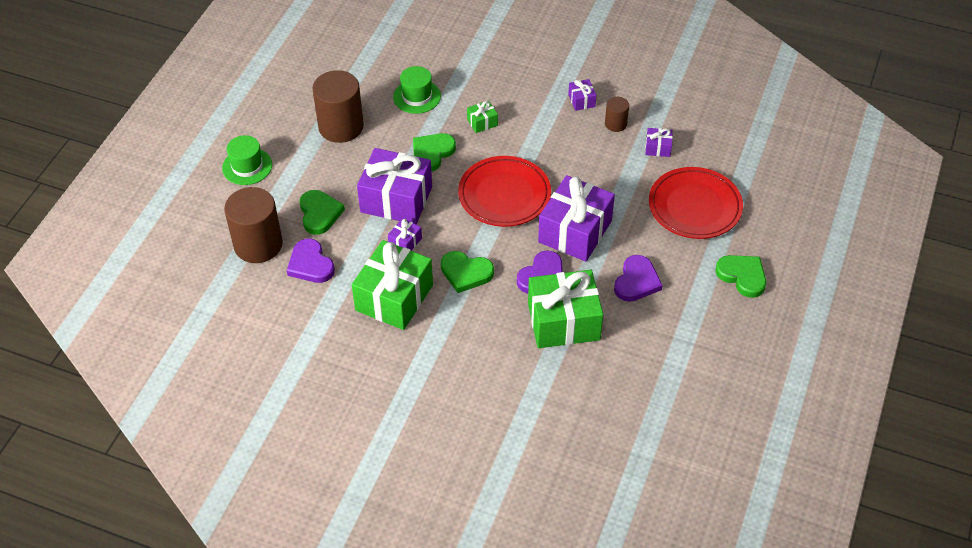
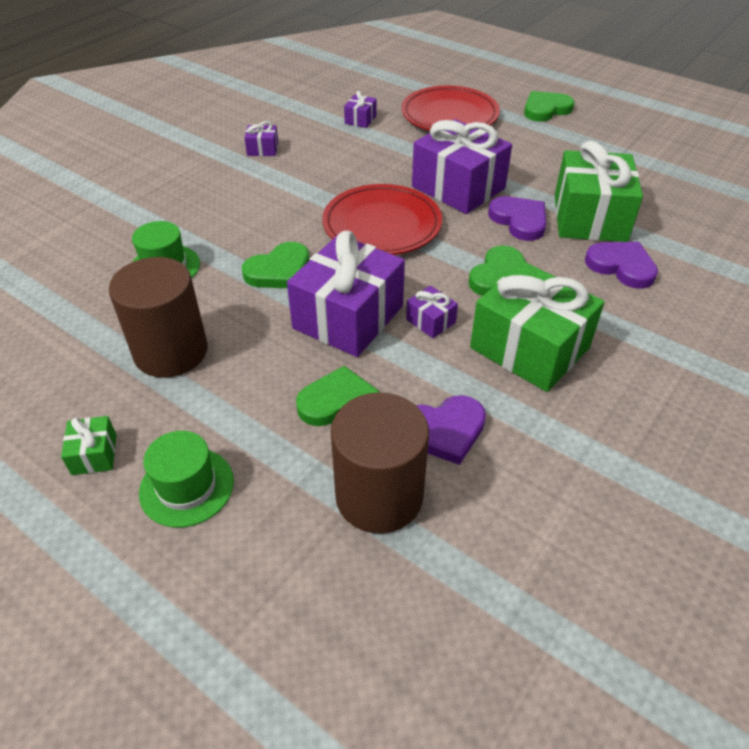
camera: 75 degrees left, 5 degrees down
green heart [413,133,456,172] -> green heart turned 90 degrees counterclockwise [242,242,309,288]
green gift [467,100,498,133] -> green gift moved to [61,416,116,475]
brown cylinder [605,97,629,132] -> none
purple heart [614,255,663,302] -> purple heart moved to [585,242,658,289]

